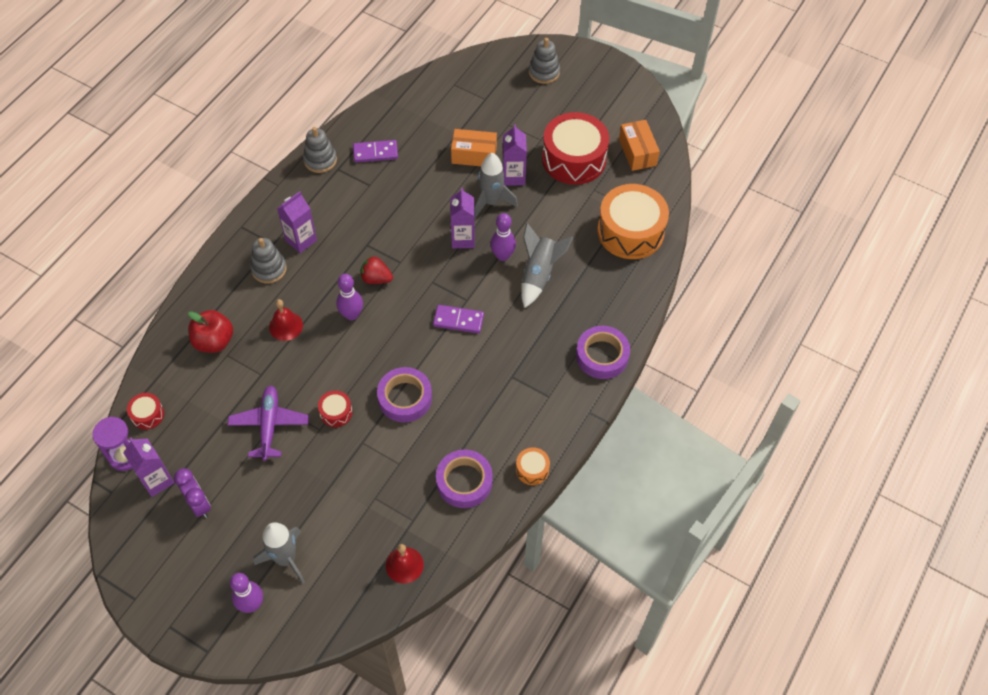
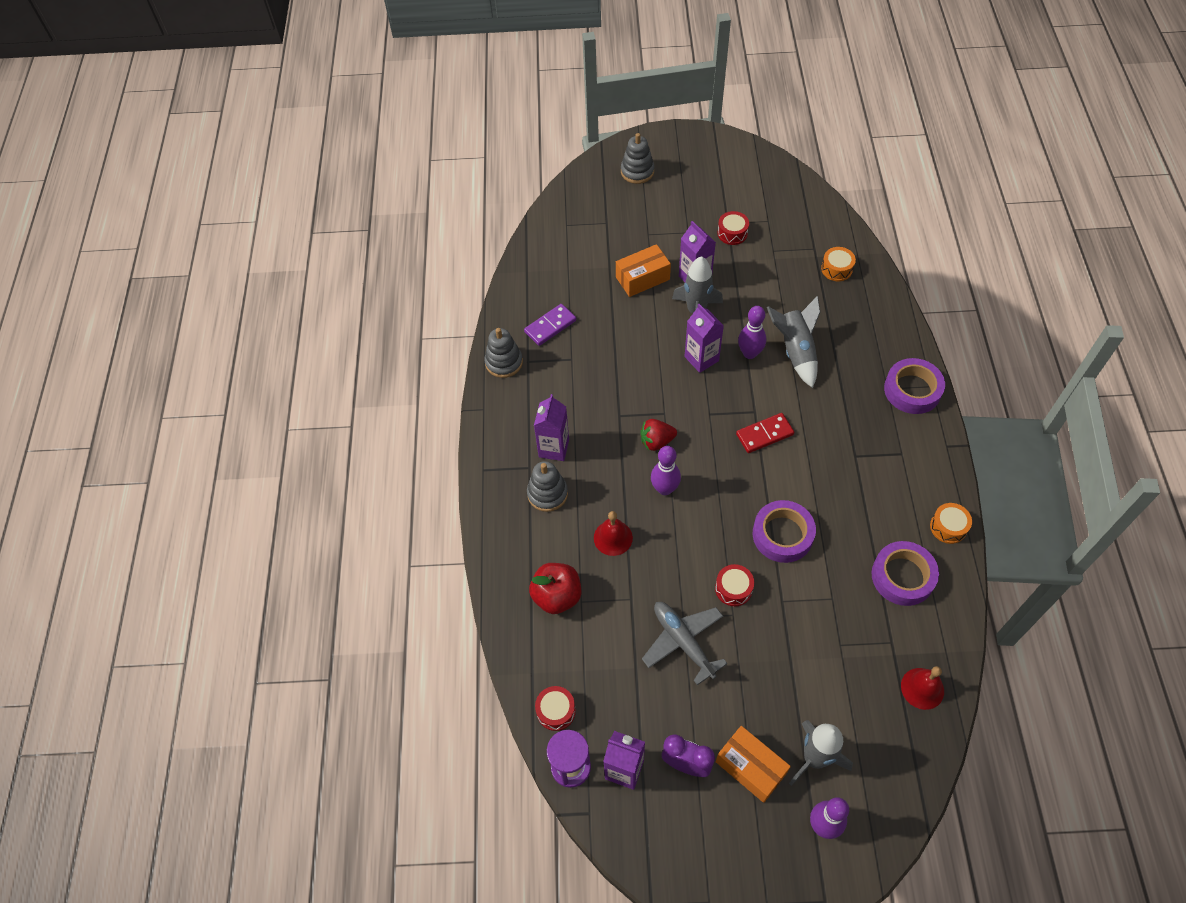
camera: 30 degrees left, 0 degrees up
purple plane [228,385,309,461] -> grey plane [642,602,728,685]
purple domino [433,305,484,334] -> red domino [736,413,794,453]
red drum [542,112,609,185] -> red drum [717,211,749,245], size x0.44
orange drum [597,184,669,259] -> orange drum [821,247,856,281], size x0.44
orange box [619,120,660,171] -> orange box moved to [716,726,791,803]

